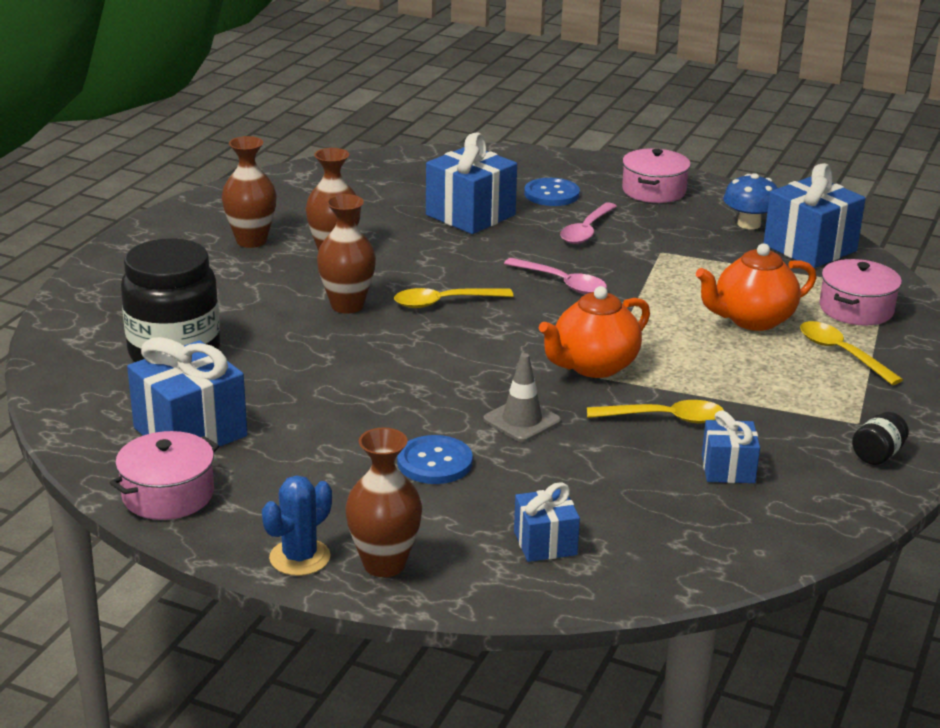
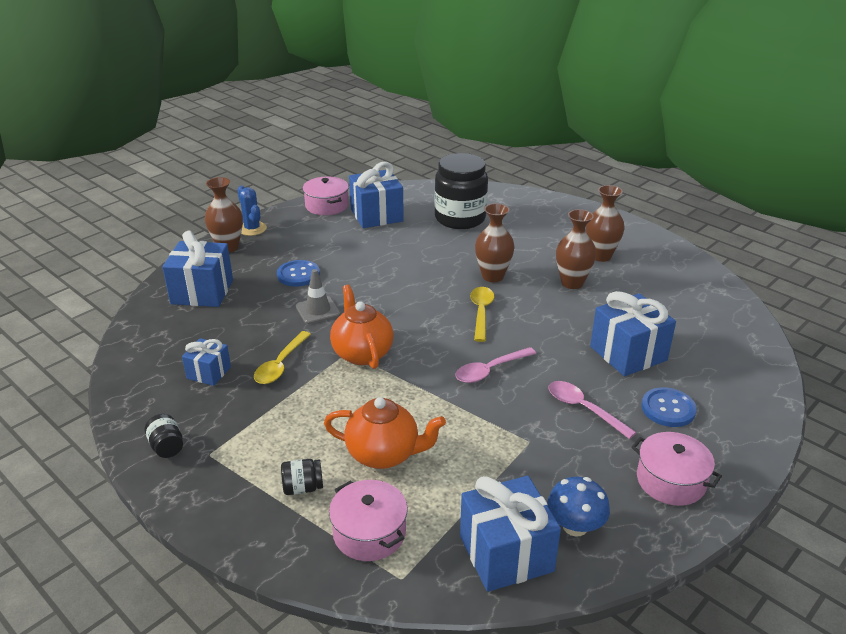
camera: 110 degrees right, 5 degrees up
blue gift [514,482,580,562] -> blue gift [162,231,233,307], size x1.77
orange teapot [696,243,816,331] -> orange teapot turned 105 degrees clockwise [324,397,446,469]
yellow spoon [800,321,903,385] -> black jar [281,459,323,495]

